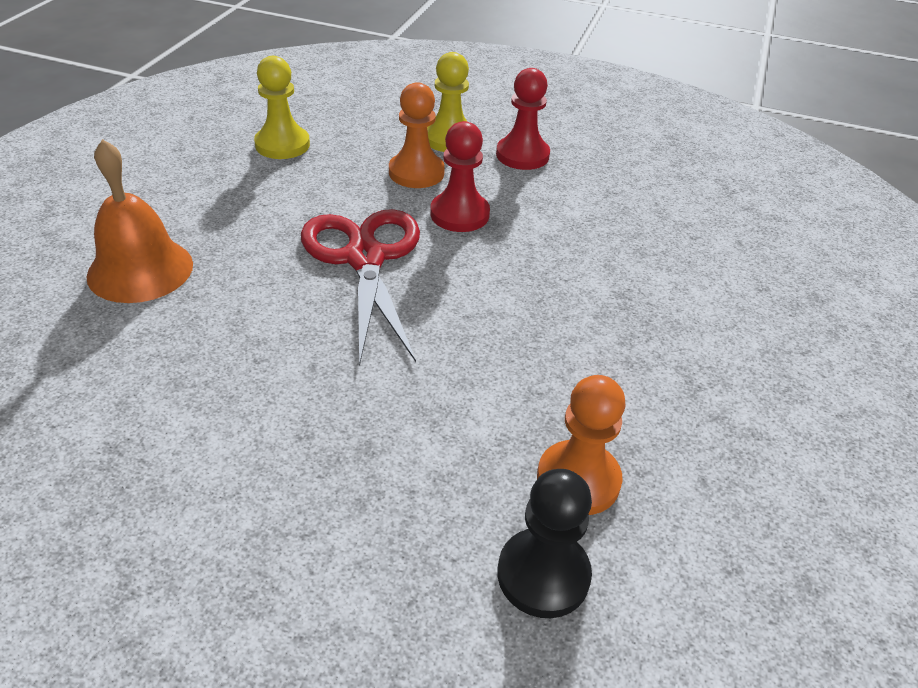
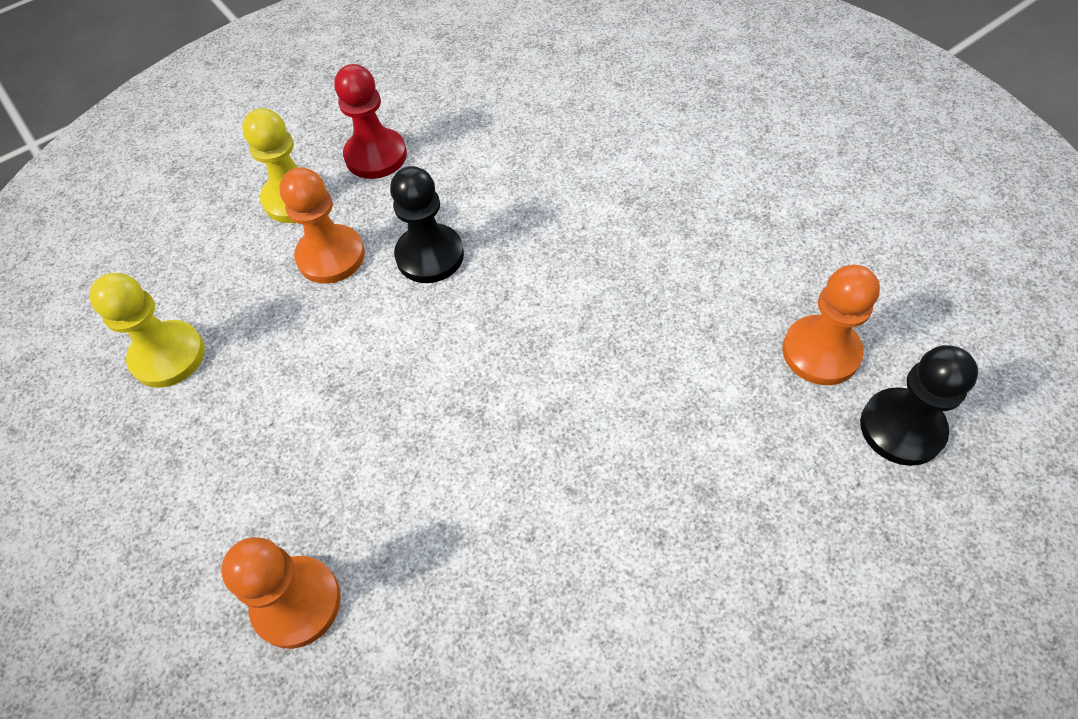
camera: 50 degrees left, 15 degrees up
orange bell [86,139,193,303] -> orange pawn [221,537,341,649]
red scissors [301,209,420,366] -> none
red pawn [430,121,490,232] -> black pawn [390,166,464,283]

